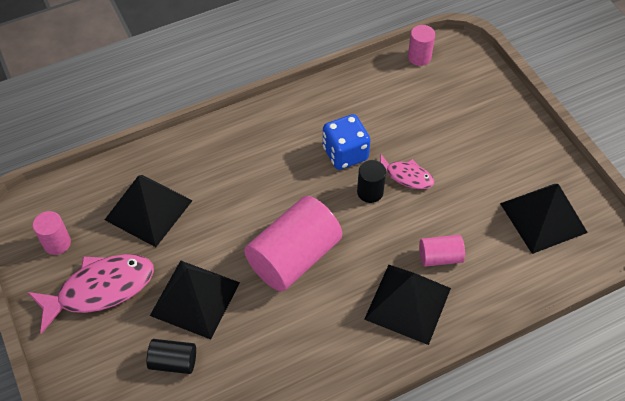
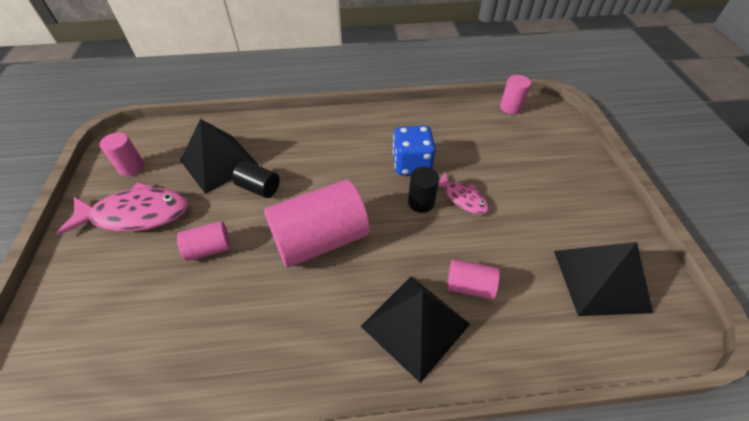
camera: 20 degrees right, 5 degrees down
black cylinder [146,339,196,374] -> black cylinder moved to [232,161,280,198]
black pyramid [150,261,240,339] -> pink cylinder [177,221,231,261]

